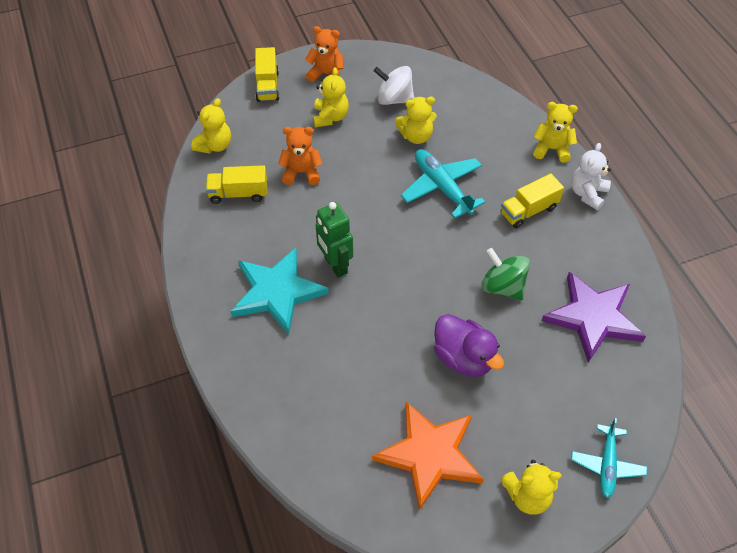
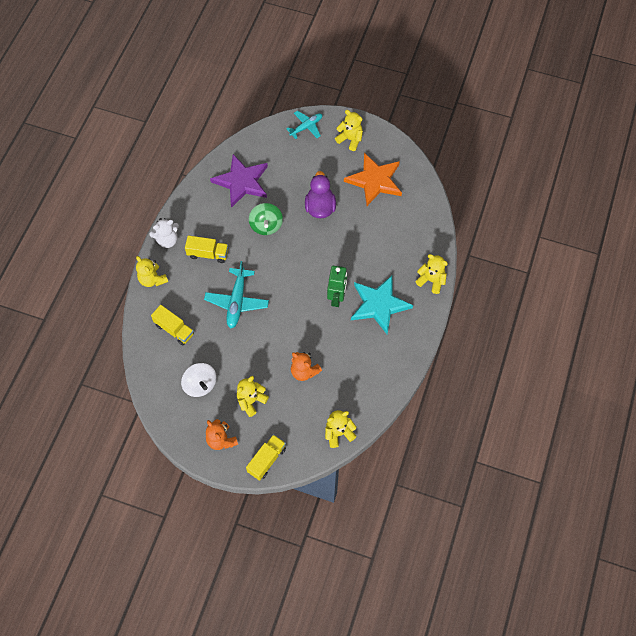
camera: 140 degrees left, 10 degrees up
yellow truck [206,165,267,204] -> yellow truck moved to [151,305,194,345]
yellow teddy bear [395,97,437,144] -> yellow teddy bear moved to [415,254,448,294]

